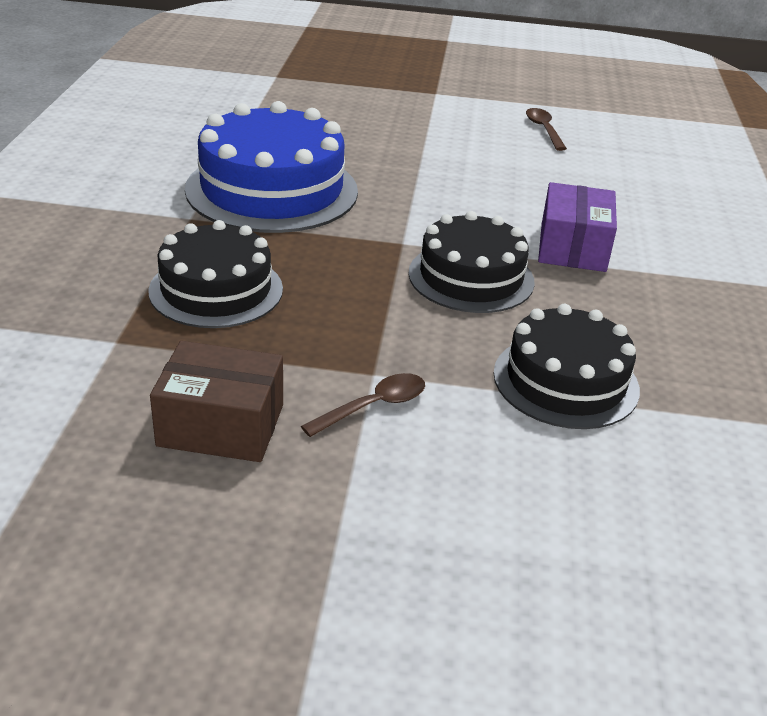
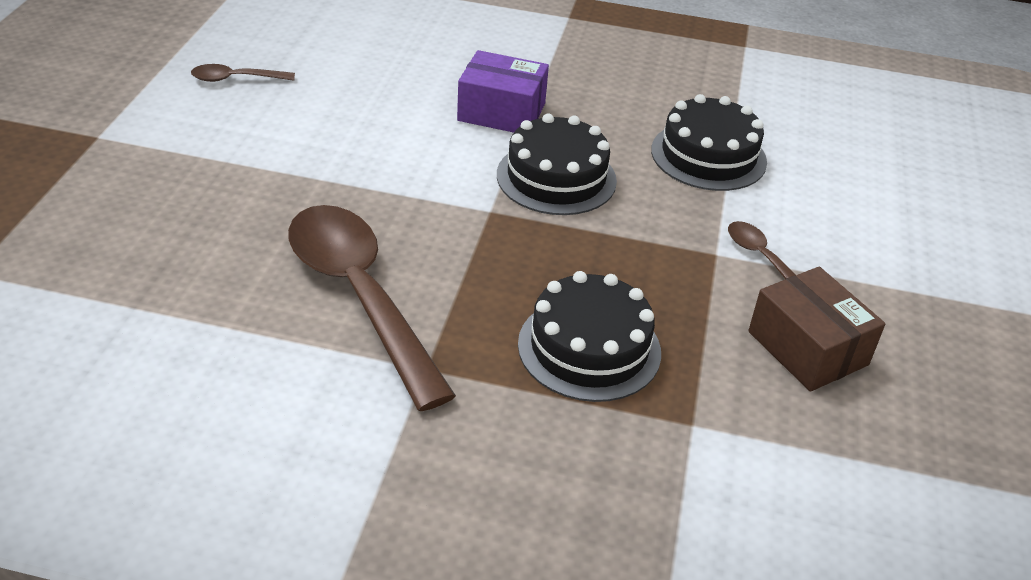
camera: 85 degrees left, 5 degrees up
brown box [150,341,283,462] -> brown box turned 45 degrees counterclockwise [748,267,885,392]
blue cake [185,101,358,233] -> brown spoon [288,205,456,411]

